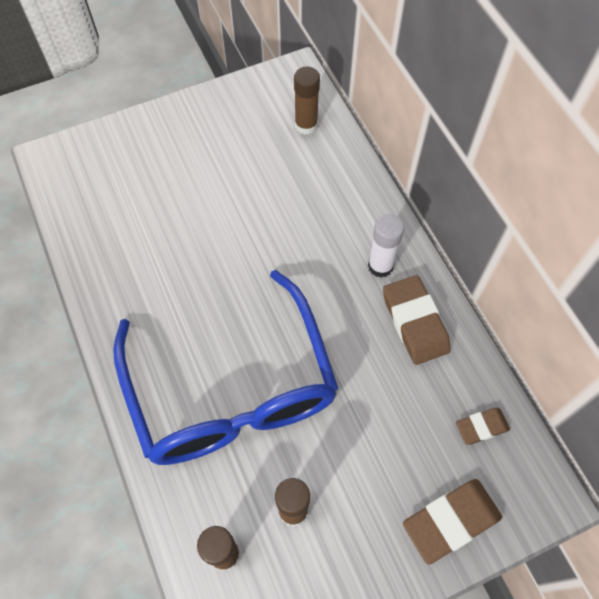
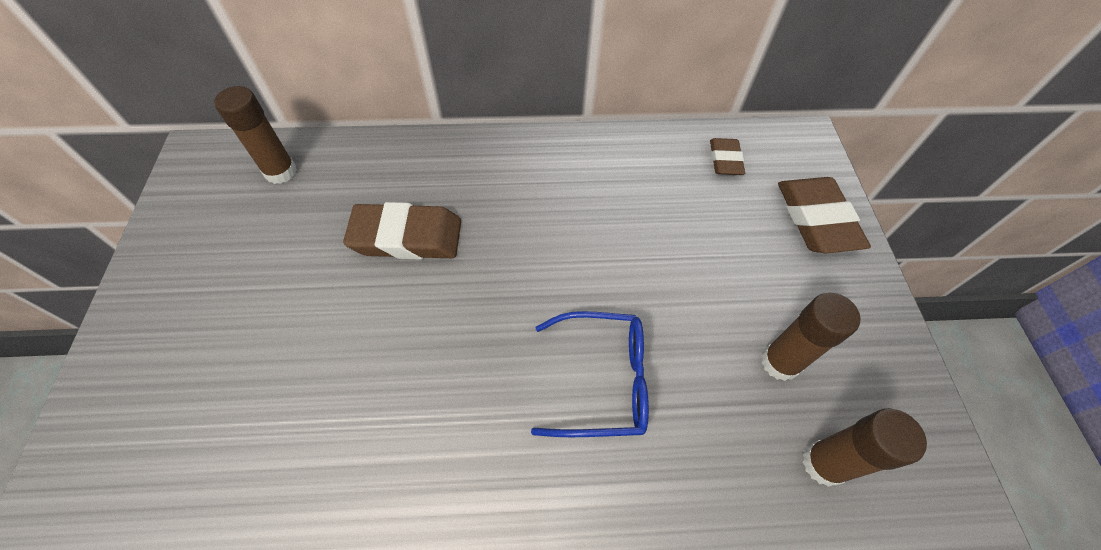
camera: 70 degrees left, 5 degrees down
blue glasses [113,270,339,465] -> blue glasses [531,311,649,437], size x0.46
white glue stick [368,214,404,278] -> none
brown eraser [383,275,451,365] -> brown eraser moved to [343,202,461,260]

